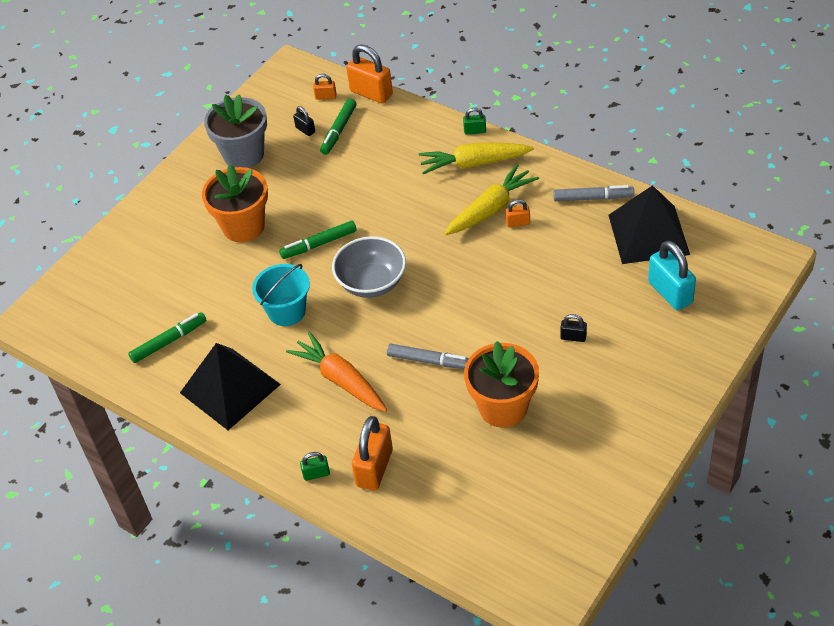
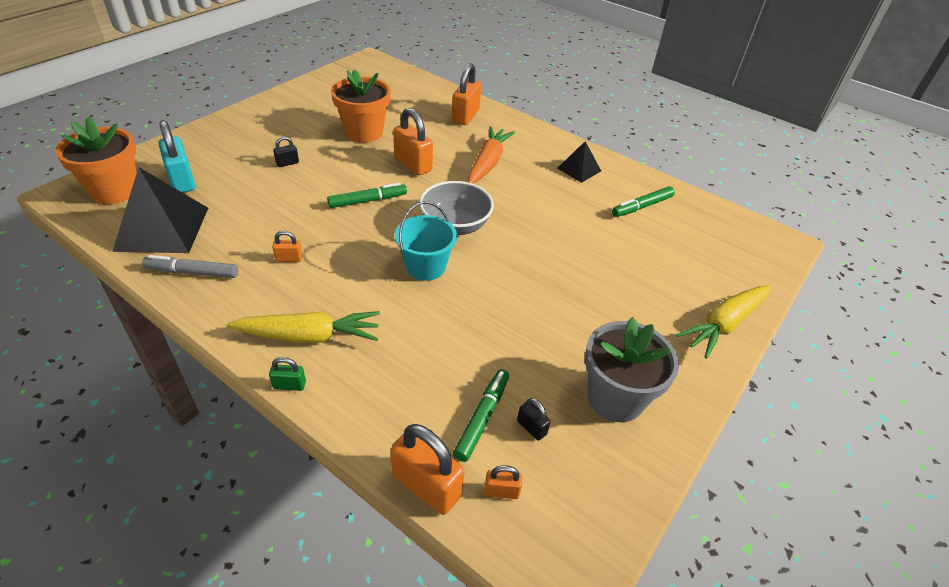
camera: 175 degrees right, 5 degrees down
black pyramid [180,343,281,430] -> black pyramid [557,141,601,183], size x0.54
orange flower pot [202,164,268,242] -> orange flower pot moved to [55,116,137,204]
turquoise bucket [252,264,310,326] -> turquoise bucket moved to [395,202,457,281]
green marker [279,221,357,259] -> green marker moved to [327,183,407,208]
orange carrot [286,332,387,412] -> orange carrot turned 120 degrees counterclockwise [468,126,515,184]
green padlock [300,452,330,481] -> none
grey marker [387,344,469,369] -> orange padlock [393,108,433,175]
yellow carrot [444,164,539,235] -> yellow carrot moved to [676,285,771,359]
black padlock [560,314,587,342] -> black padlock turned 45 degrees counterclockwise [273,136,299,167]

